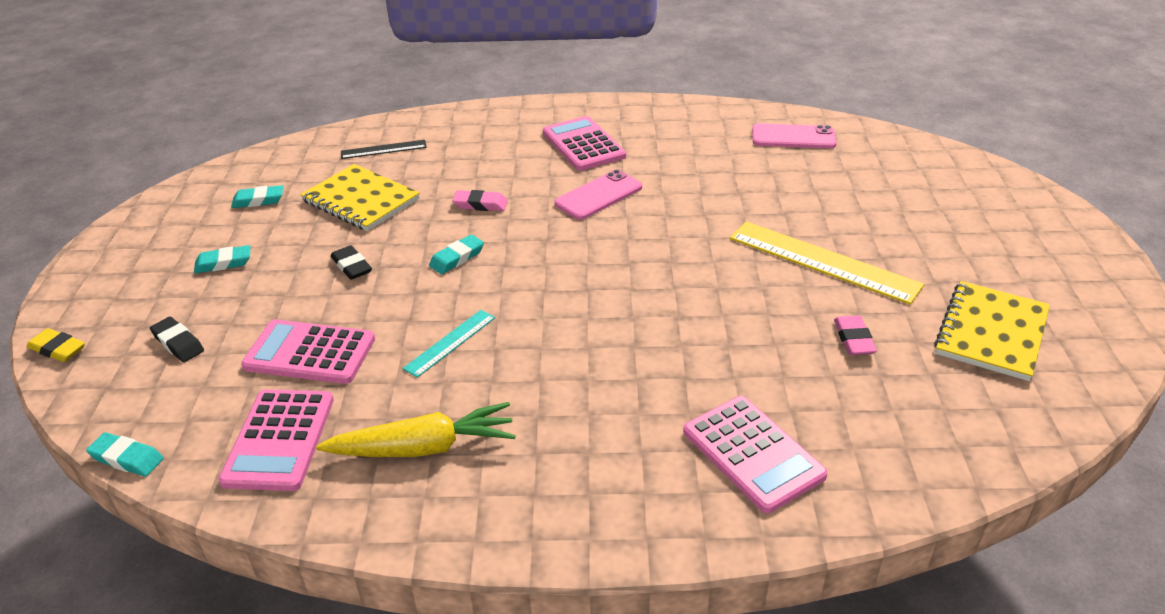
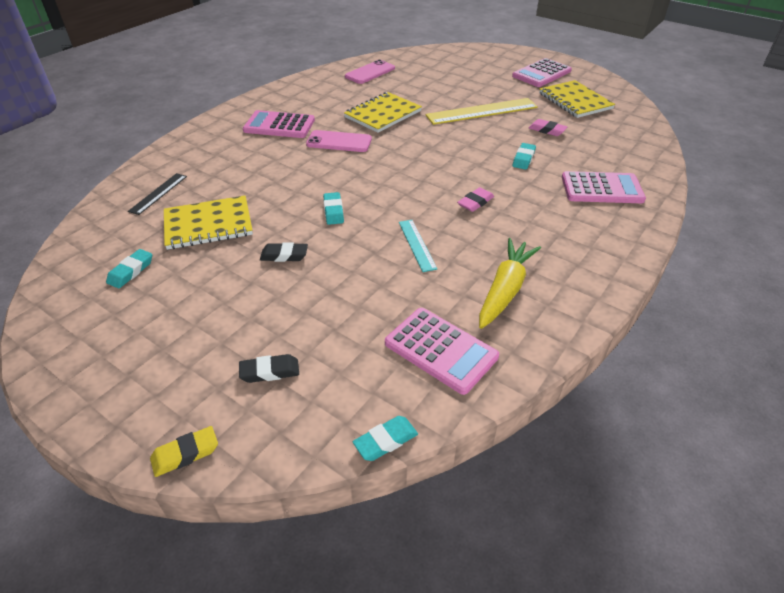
camera: 55 degrees left, 5 degrees up
turquoise eraser [194,245,251,273] -> turquoise eraser moved to [512,143,536,170]
pink calculator [241,319,375,384] -> pink calculator moved to [512,58,572,87]
pink eraser [452,190,508,211] -> pink eraser moved to [457,187,494,212]
pink phone [554,170,642,220] -> pink phone turned 75 degrees counterclockwise [306,130,372,152]
none -> yellow notebook [344,92,422,133]

